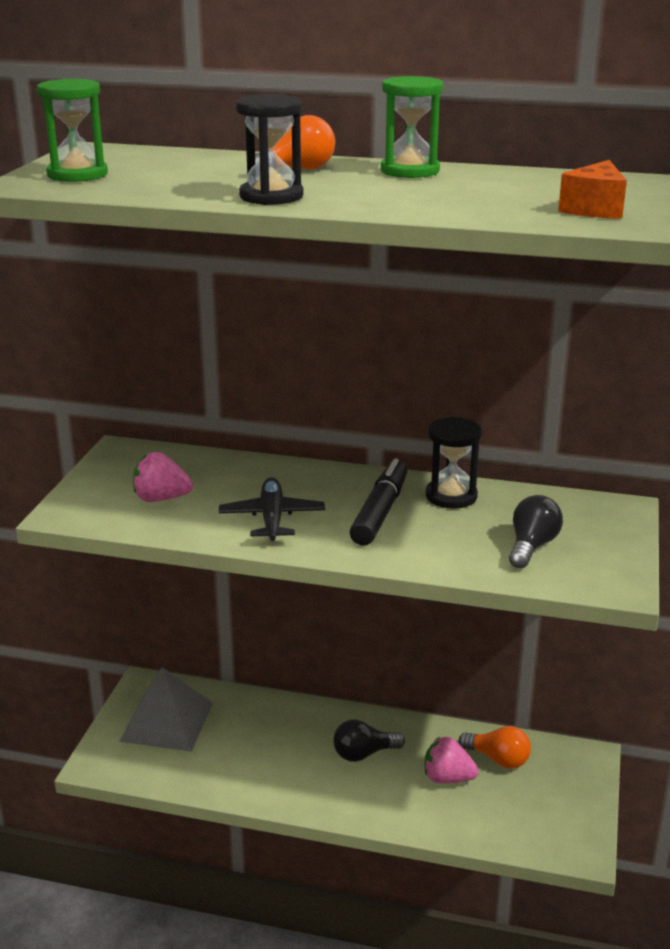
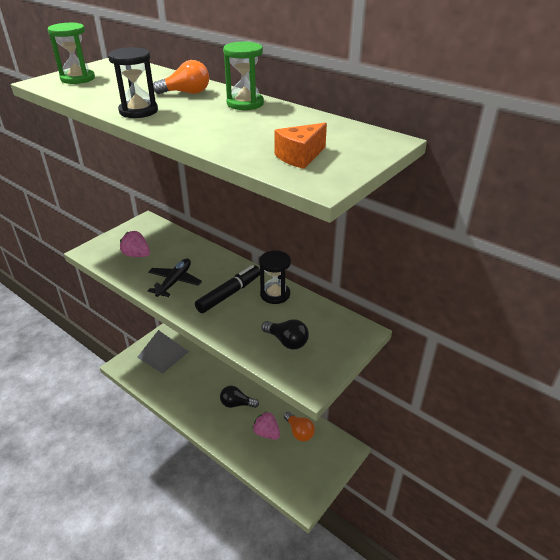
camera: 25 degrees right, 10 degrees up
black light bulb [509,495,563,568] -> black light bulb turned 75 degrees clockwise [262,319,309,350]

